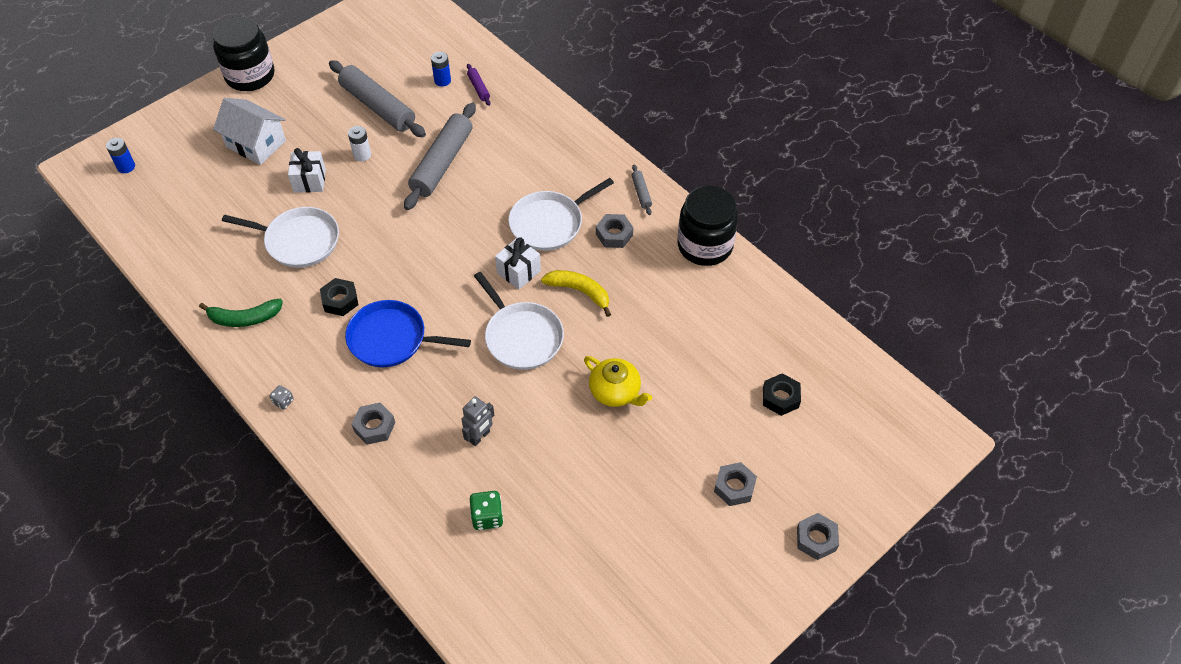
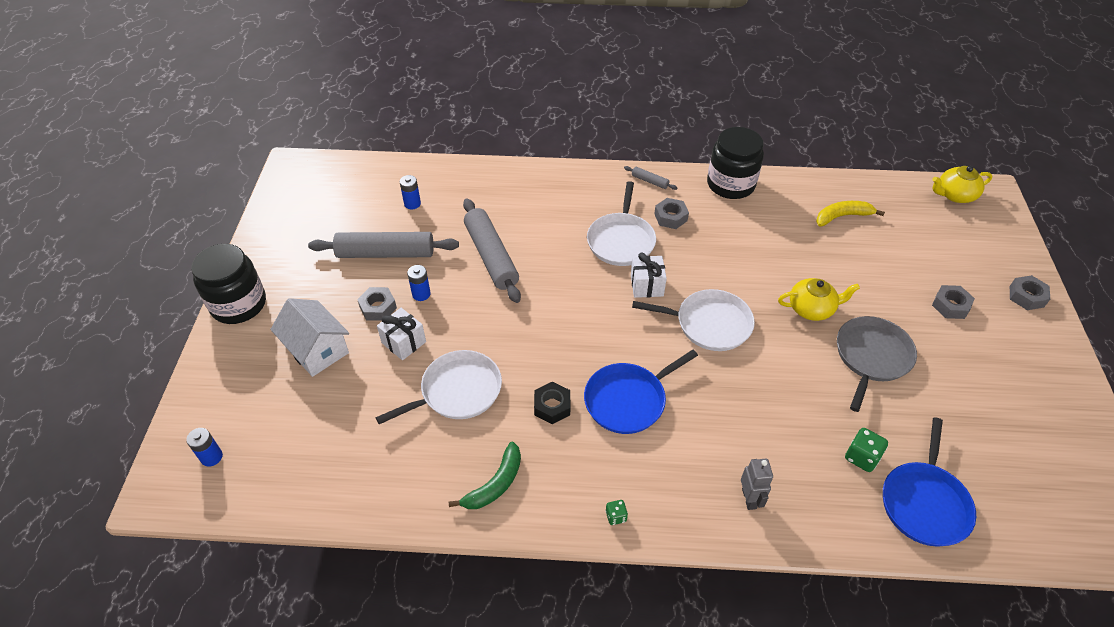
camera: 45 degrees left, 5 degrees down
white house [213,98,286,165] -> white house turned 60 degrees clockwise [270,298,349,377]
grey dice [269,385,294,410] -> green dice [606,500,628,525]
white battery [348,126,371,162] -> blue battery [407,265,431,301]
grey nut [351,403,395,445] -> grey nut moved to [357,287,397,321]
grey robot [461,396,494,446] -> grey robot moved to [741,459,773,510]
purple rolling pin [467,64,490,106] -> none
yellow banana [541,270,611,317] -> yellow banana moved to [816,201,885,227]
black nut [763,373,801,416] -> none
none -> grey pan [837,316,917,412]
none -> blue pan [883,417,976,547]
none -> yellow teapot [933,166,992,203]

